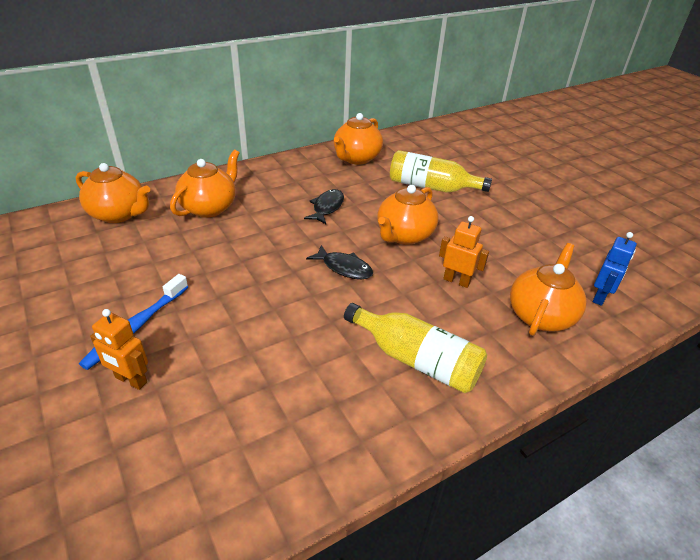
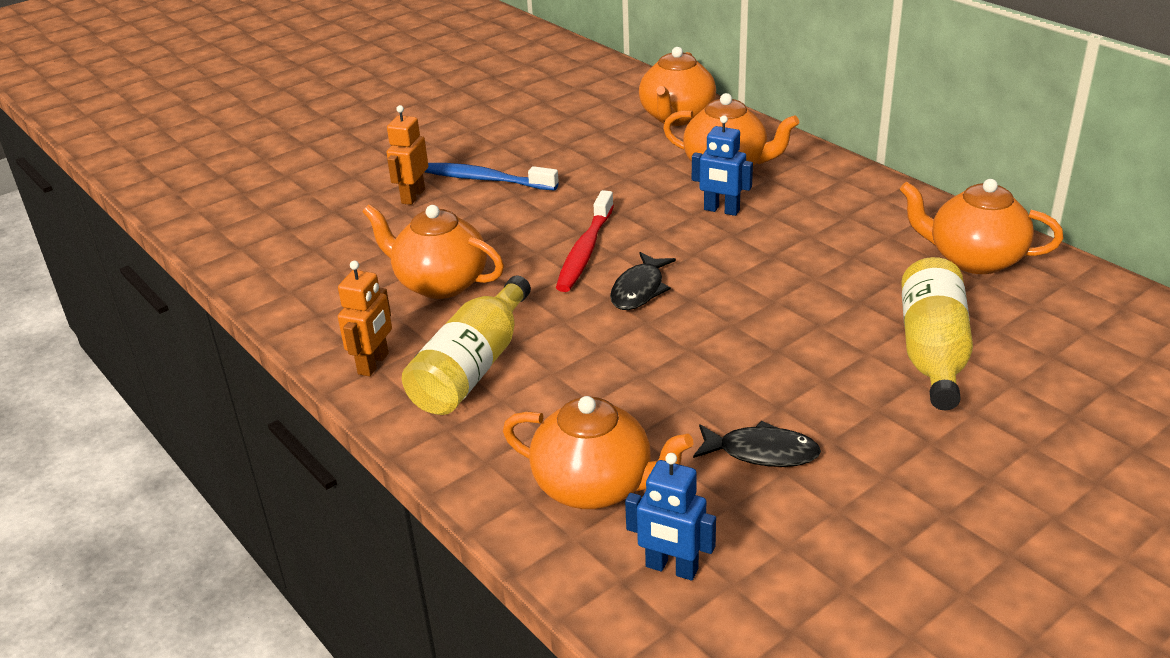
camera: 85 degrees right, 5 degrees down
black fish [304,189,344,224] -> black fish moved to [693,421,821,467]
orange teapot [377,185,439,245] -> orange teapot moved to [362,204,504,299]
orange robot [439,216,489,288] -> orange robot moved to [338,261,392,376]
none -> red toothbrush [556,190,614,292]
none -> blue robot [692,115,753,216]

